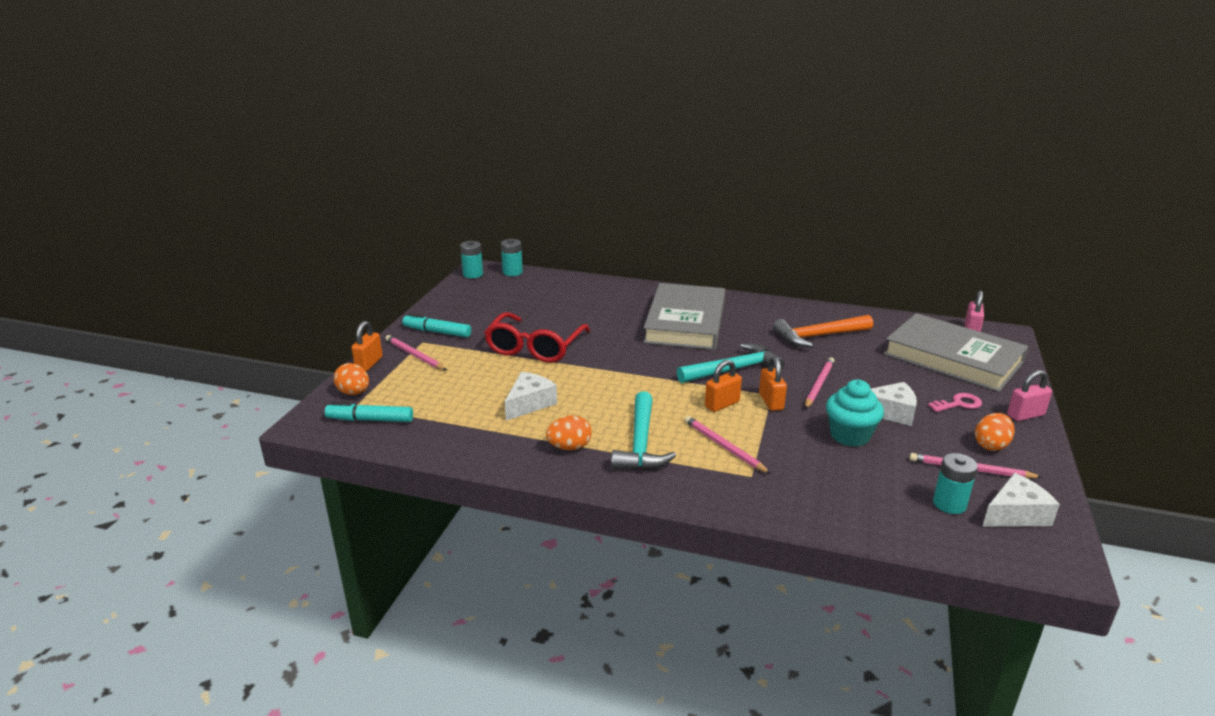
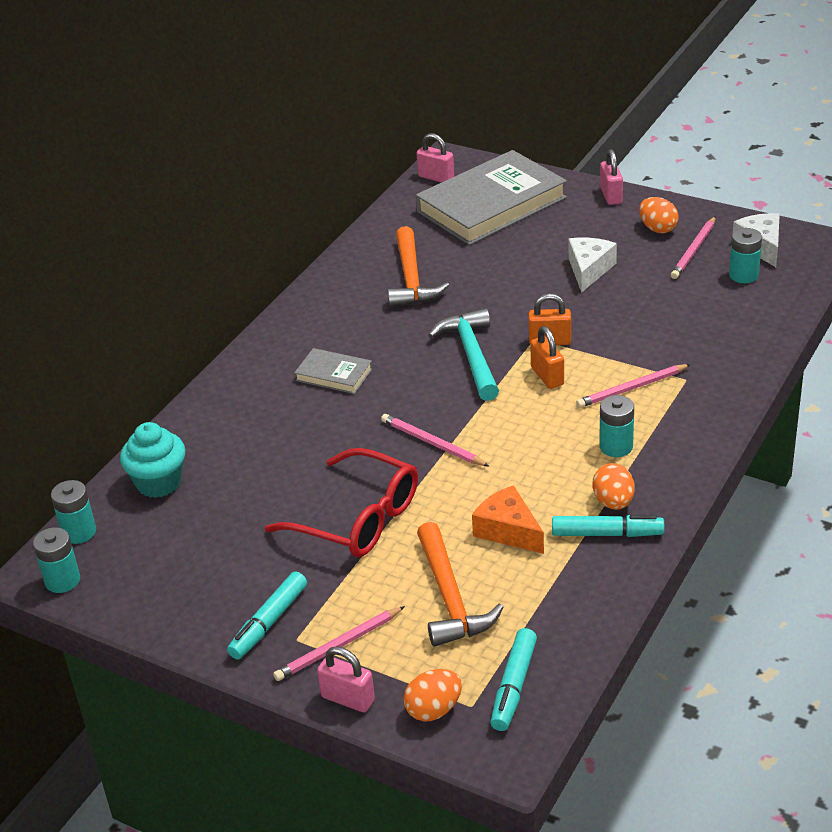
camera: 75 degrees left, 10 degrees up
orange padlock [351,321,383,371] -> pink padlock [317,646,375,712]
white cheese [505,372,557,421] -> orange cheese [472,485,544,554]
turquoise hammer [611,391,676,470] -> turquoise battery [599,395,634,457]
grey book [643,283,725,350] -> grey book [294,348,372,394], size x0.45
pink pencil [805,357,834,409] -> pink pencil moved to [381,414,490,467]
turquoise cupcake [826,380,884,447] -> turquoise cupcake moved to [120,422,186,498]
pink key [928,393,982,412] -> none
none -> orange hammer [417,522,504,647]
none -> turquoise marker [552,515,664,537]

